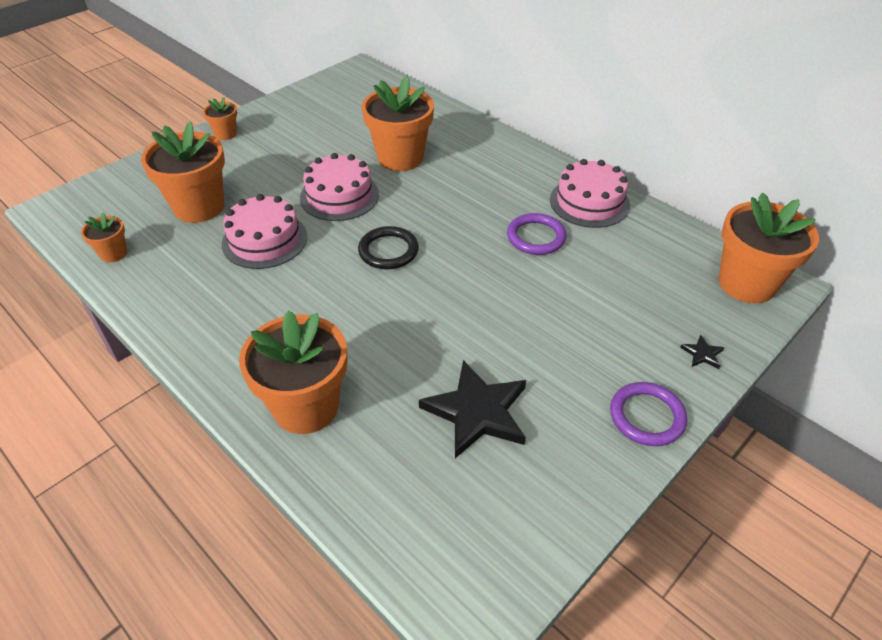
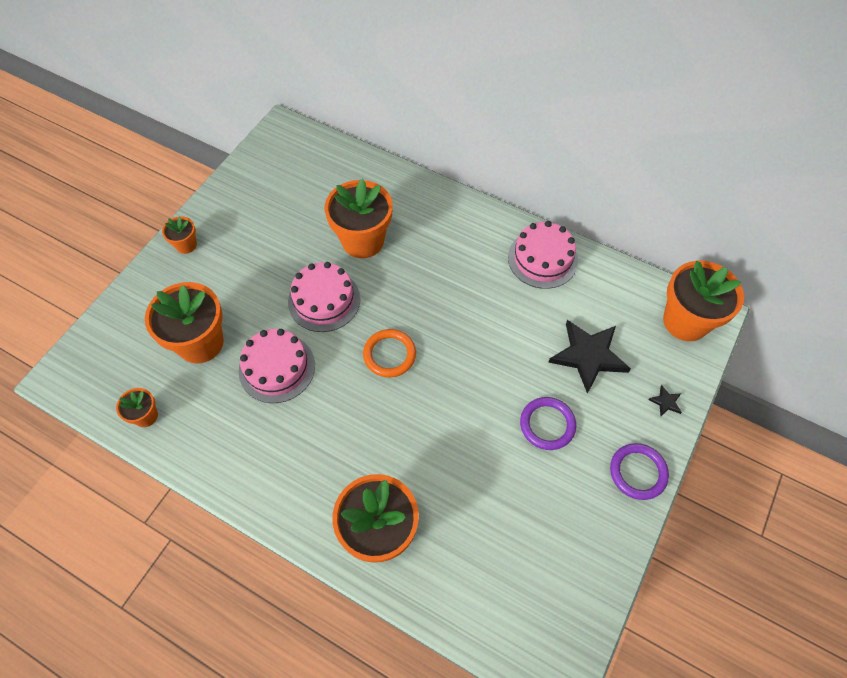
camera: 15 degrees left, 15 degrees up
black ring [358,226,419,269] -> orange ring [363,329,416,377]
black star [419,360,526,458] -> black star moved to [548,320,631,394]
purple ring [507,213,566,255] -> purple ring moved to [520,397,576,450]

